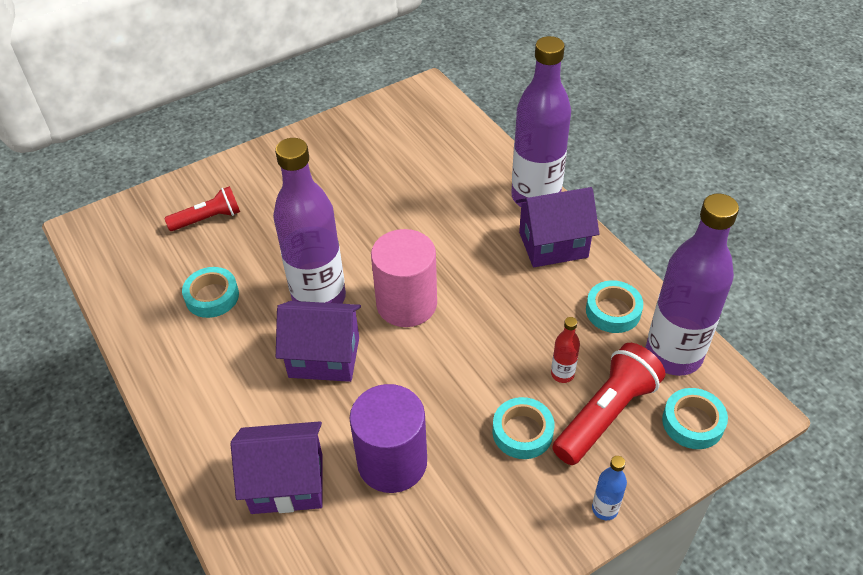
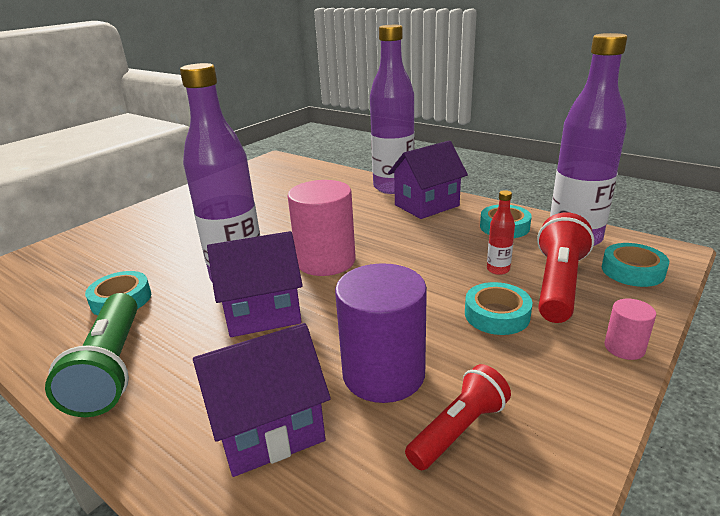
camera: 20 degrees left, 20 degrees down
red flashlight [164,186,240,231] -> red flashlight moved to [405,364,511,470]
blue bottle [592,456,627,520] -> pink cylinder [604,299,656,360]
none -> green flashlight [45,293,138,417]

